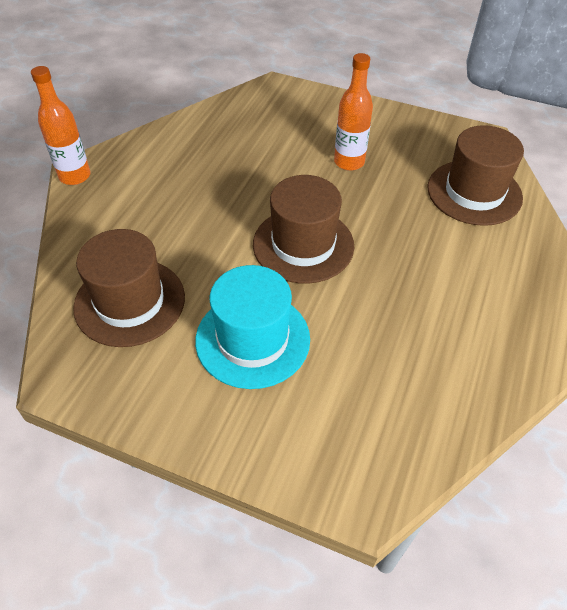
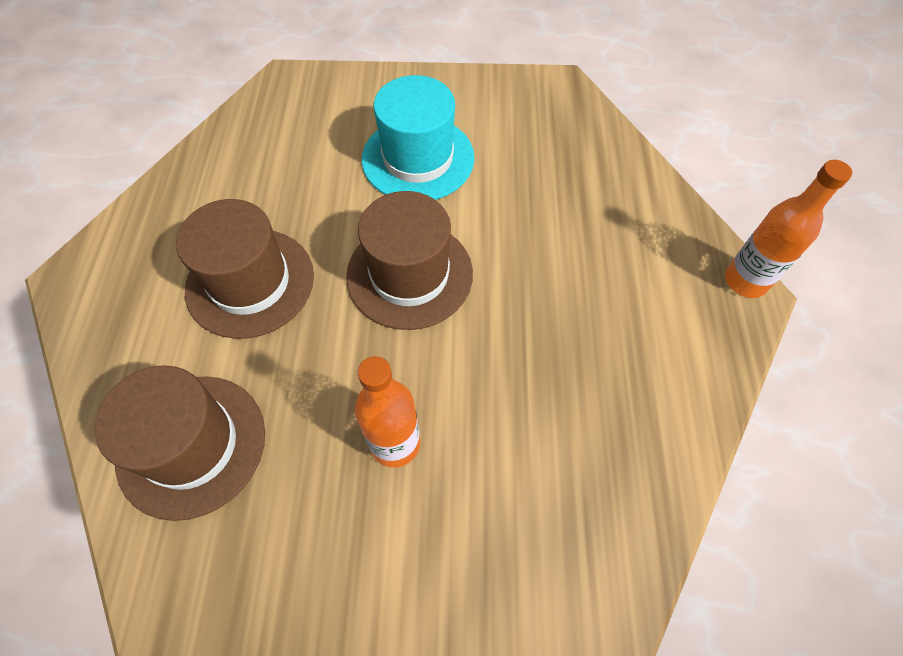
camera: 160 degrees right, 10 degrees up
brown hat [73,229,185,347] -> brown hat moved to [176,199,314,339]

